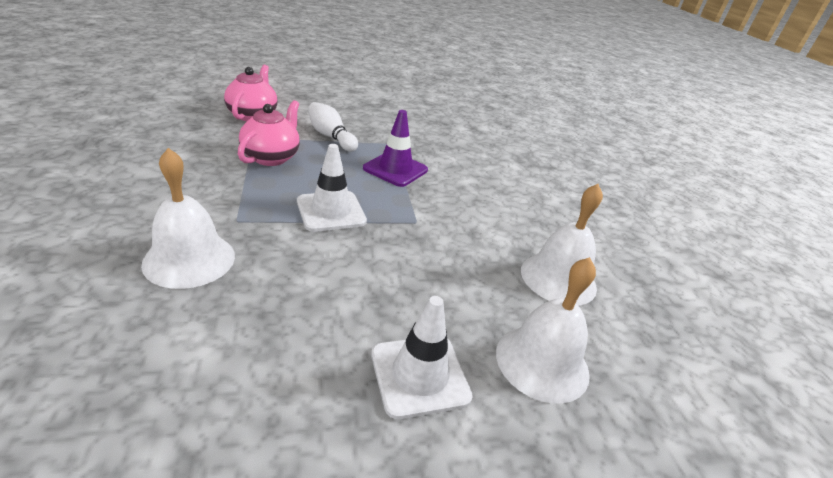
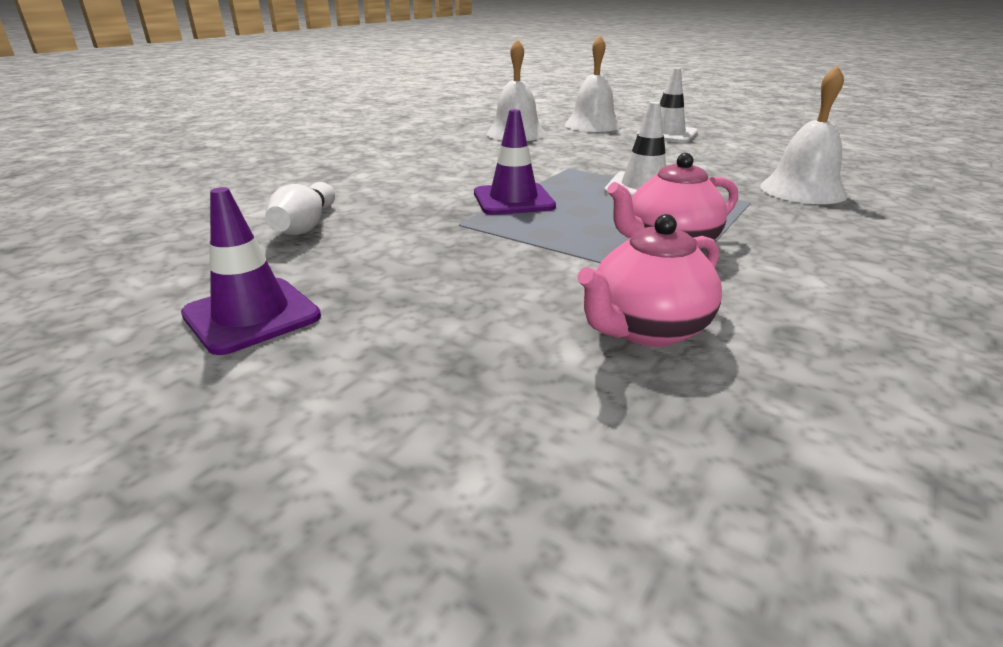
camera: 130 degrees left, 5 degrees down
white bowling pin [308,102,358,152] -> white bowling pin moved to [265,182,335,235]
none -> purple traffic cone [181,187,321,355]

